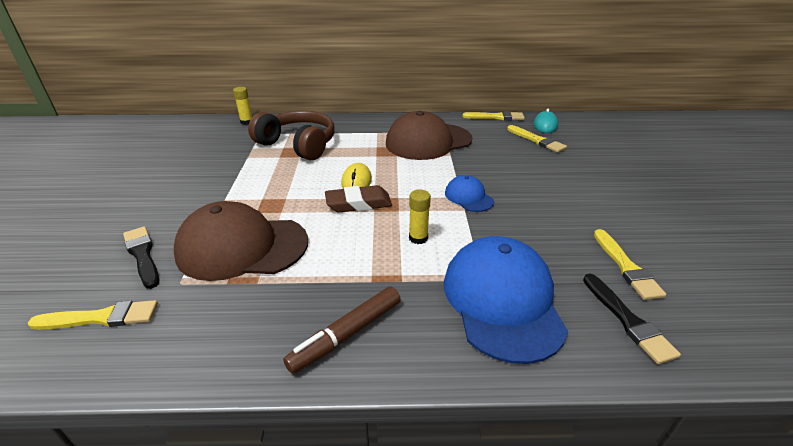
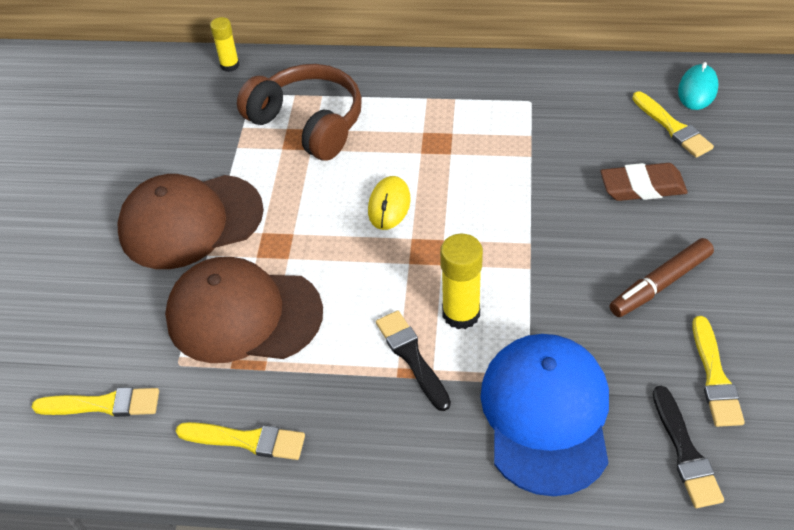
camera: 10 degrees right, 15 degrees up
black brush [123,226,159,289] -> black brush moved to [376,311,451,411]
brown marker [283,286,401,374] -> brown marker moved to [610,238,714,317]
brown eraser [325,185,392,213] -> brown eraser moved to [600,163,688,201]
brown cap [386,111,472,160] -> brown cap moved to [118,174,264,269]
yellow glue stick [409,190,431,244] -> yellow glue stick [440,234,483,329], size x1.56
blue cap [445,175,494,212] -> none
yellow brush [462,111,525,120] -> yellow brush moved to [176,422,305,460]

